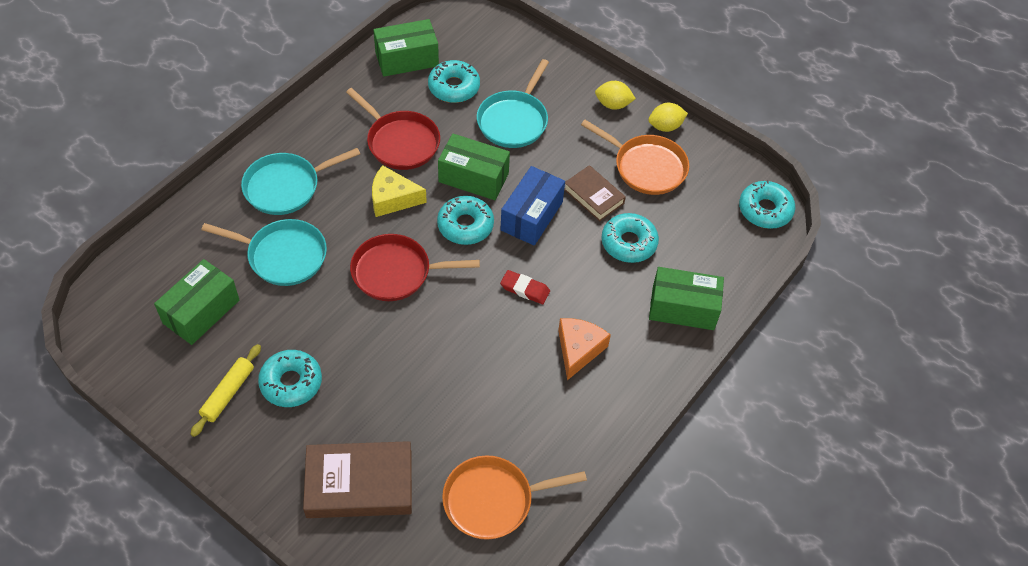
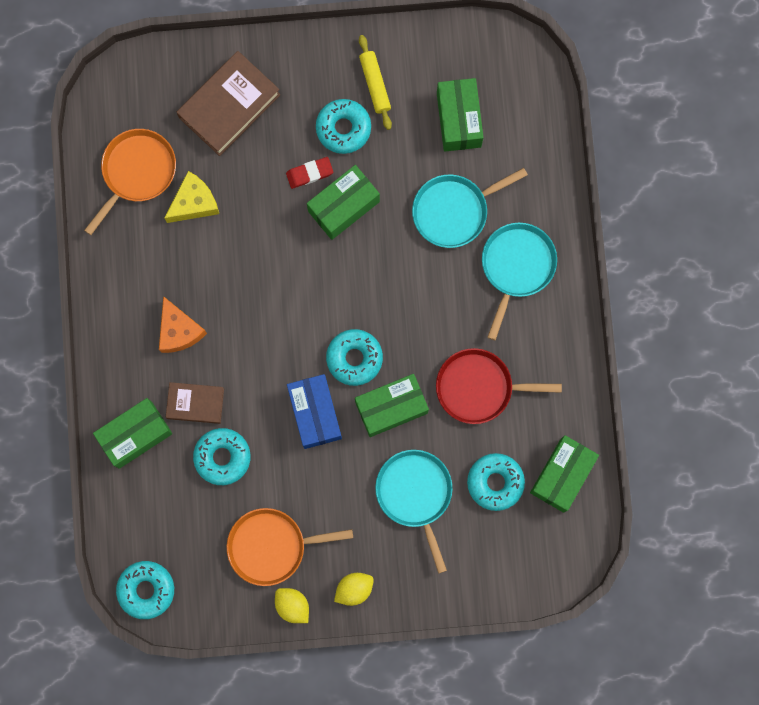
camera: 140 degrees right, 25 degrees up
red pan [350,234,480,301] -> none
yellow cheese [372,165,427,217] -> yellow cheese moved to [165,171,219,223]
red eraser [500,270,550,304] -> red eraser moved to [286,157,333,189]
brown book [564,165,626,221] -> brown book moved to [166,382,224,424]
yellow lemon [648,103,688,132] -> yellow lemon turned 75 degrees counterclockwise [275,588,309,623]
none -> green box [307,165,380,240]

